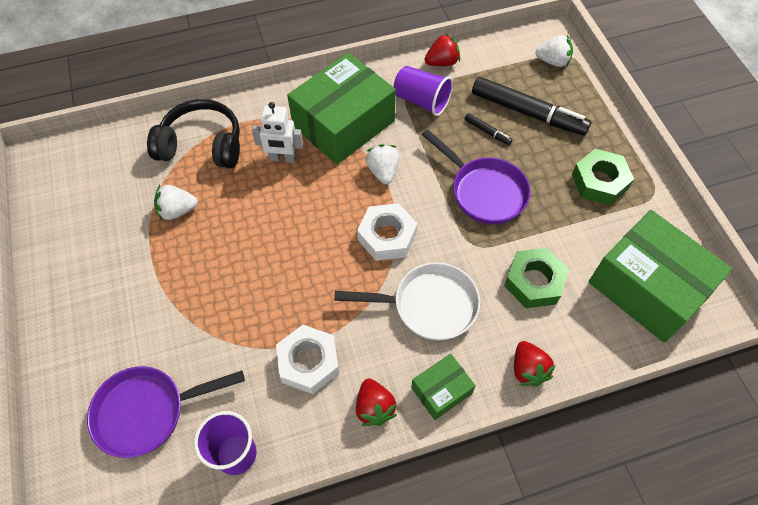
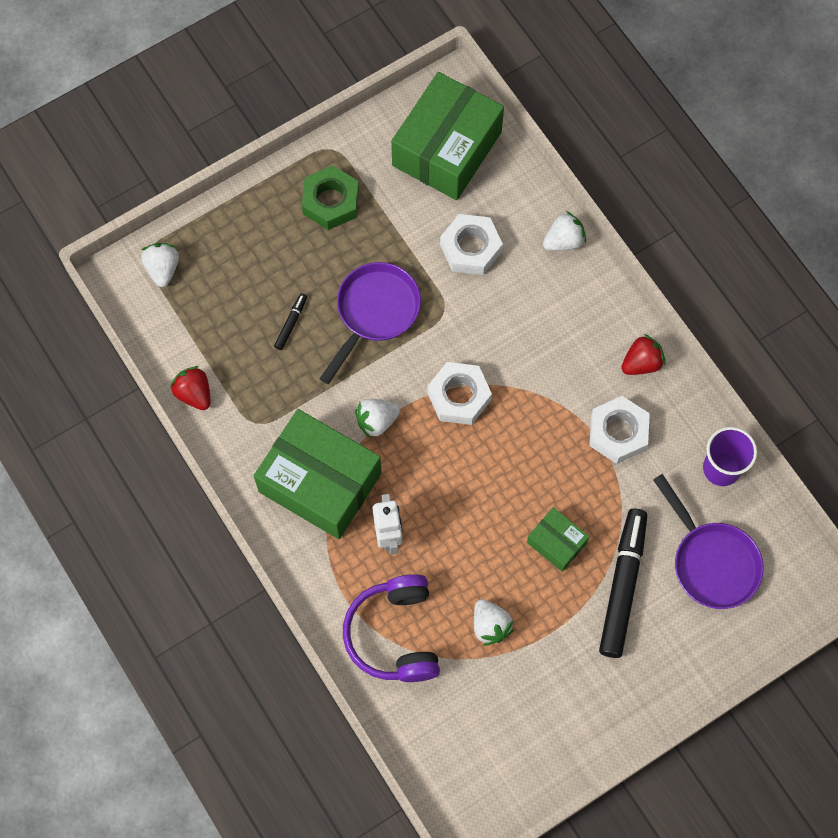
camera: 105 degrees left, 10 degrees up
black headphones [147,99,240,168] -> purple headphones [343,574,440,682]
white pan [334,262,480,341] -> none
purple cup [394,66,453,116] -> none
green box [411,354,476,420] -> green box moved to [527,507,589,572]
black marker [472,77,591,136] -> black marker moved to [599,508,647,658]
green nut [504,248,569,308] -> white nut [440,214,503,275]
red strawberry [514,341,556,387] -> white strawberry [543,211,586,251]

